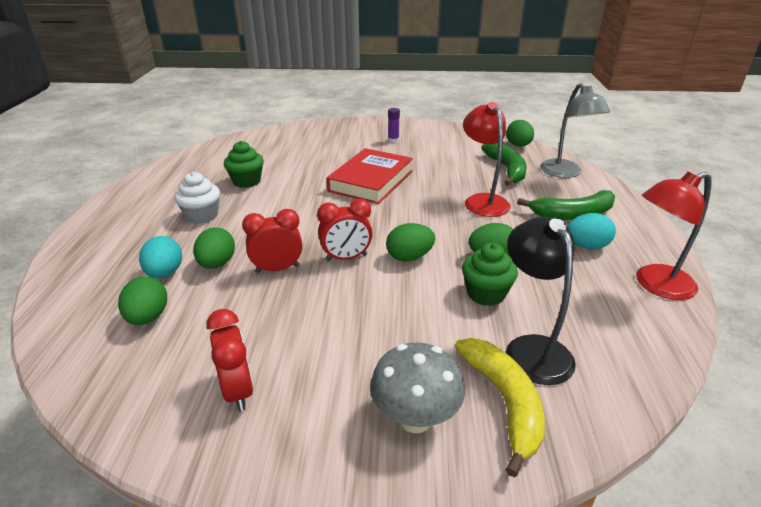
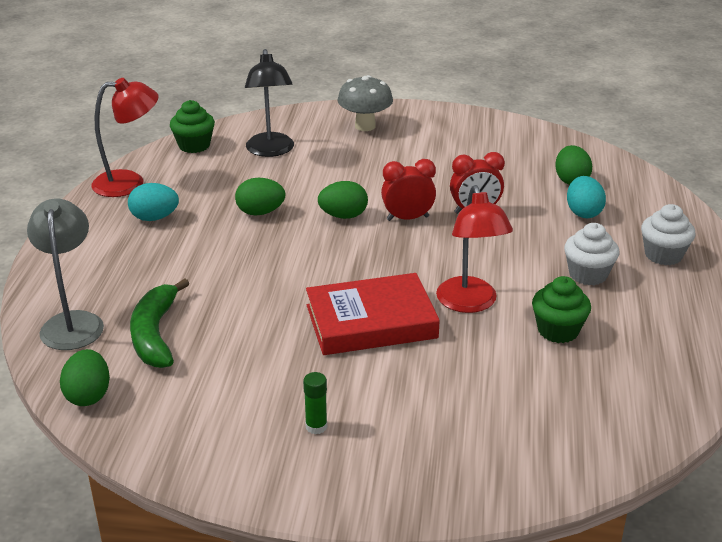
camera: 175 degrees left, 0 degrees up
green egg [193,227,235,269] -> none
red clock [206,309,254,412] -> none
red book [326,148,413,204] -> red book turned 45 degrees clockwise [306,273,440,355]
purple glue stick [388,108,400,143] -> green glue stick [303,372,327,434]
yellow banana [455,338,545,477] -> none
green cupcake [462,243,518,306] -> green cupcake moved to [170,100,215,153]
red lamp [463,102,511,217] -> red lamp moved to [436,185,513,313]
green banana [517,190,615,220] -> none
none -> white cupcake [641,204,696,265]

